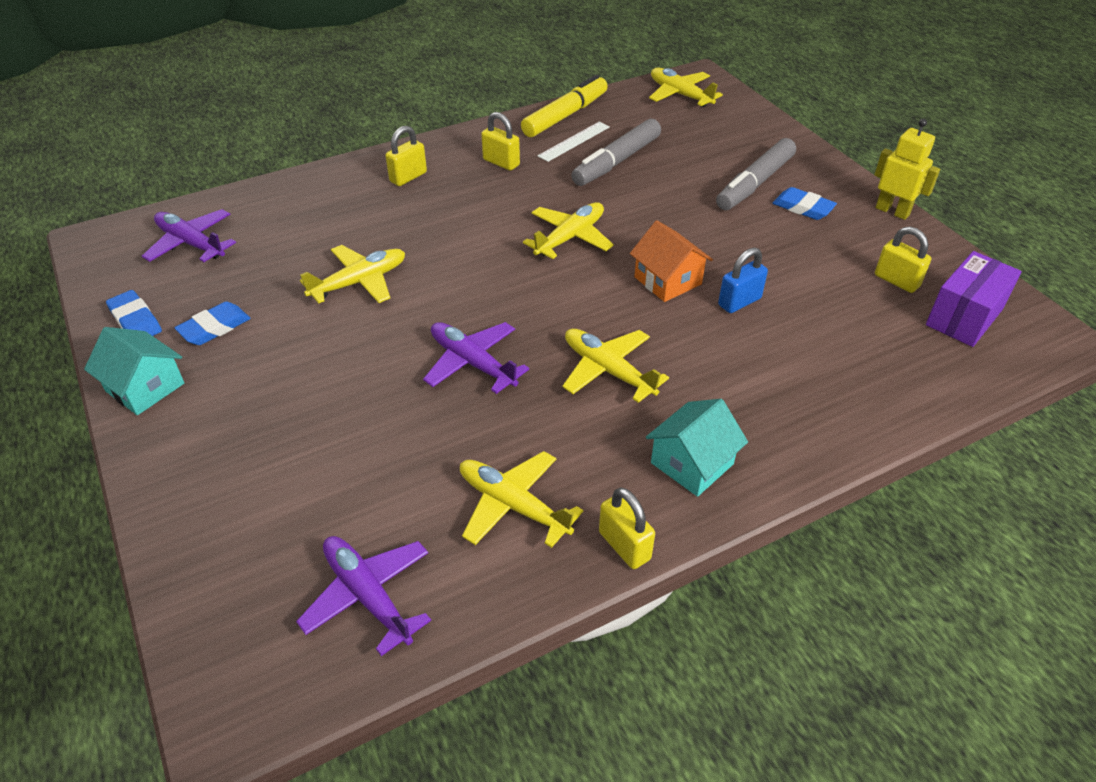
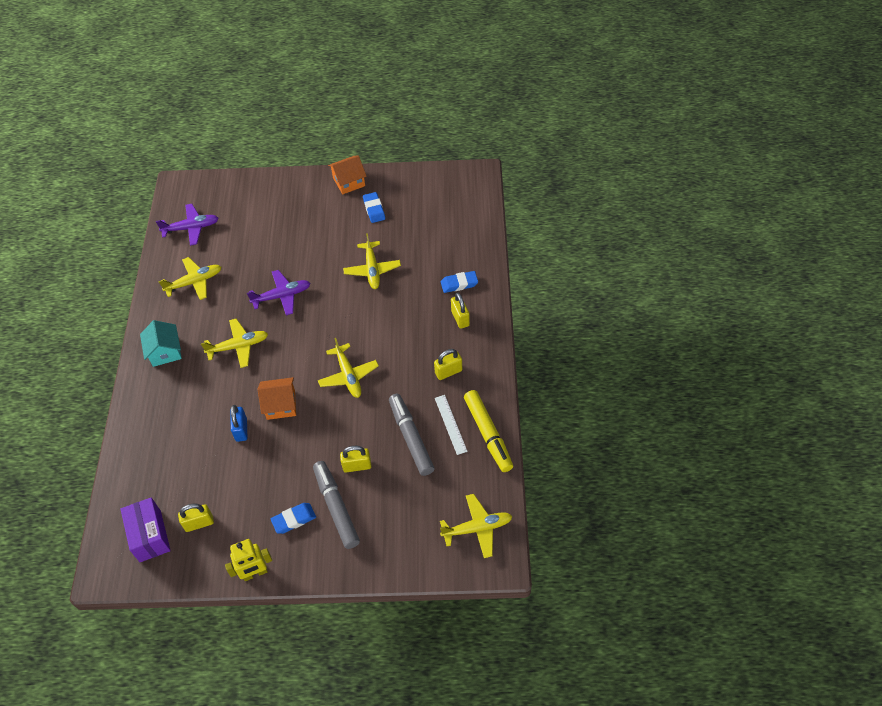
camera: 120 degrees right, 10 degrees up
turquoise house [84,327,184,415] -> orange house [328,155,367,194]
blue eraser [106,290,162,336] -> blue eraser moved to [441,271,478,293]
purple plane [142,209,236,262] -> none
yellow padlock [599,487,655,569] -> yellow padlock moved to [340,446,371,472]

